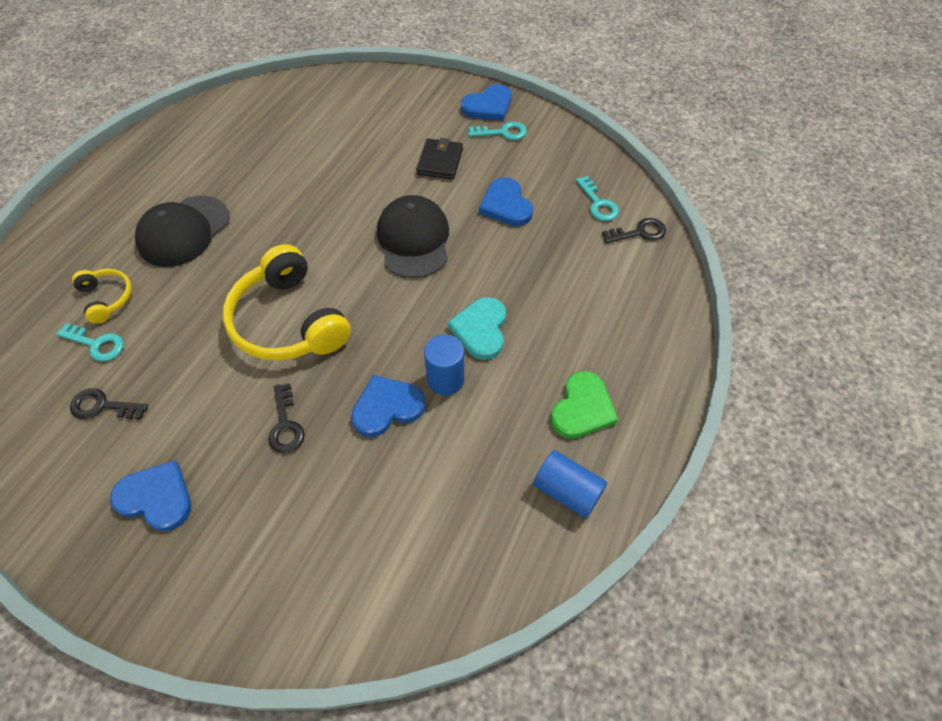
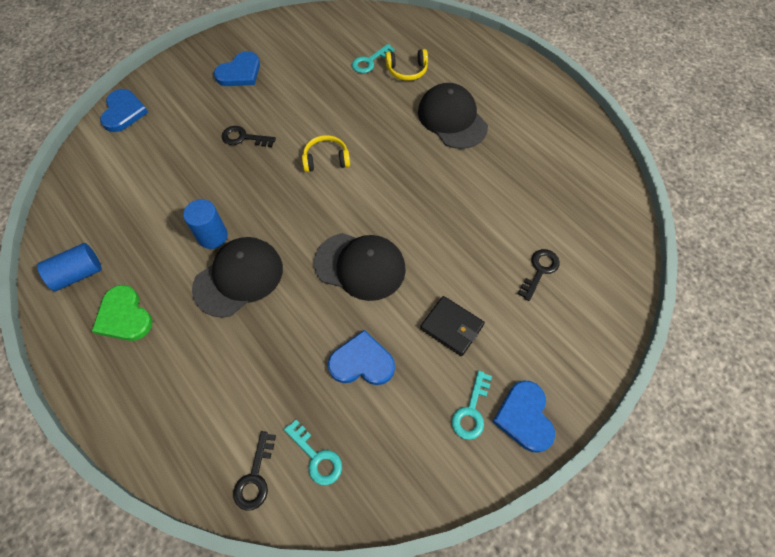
camera: 115 degrees right, 5 degrees up
black key [70,388,148,420] -> black key moved to [518,249,560,301]
yellow headphones [223,244,351,361] -> yellow headphones [302,135,350,172], size x0.49
blue heart [351,375,426,437] -> blue heart moved to [100,89,148,132]
turquoise heart [448,297,506,360] -> black cap [192,237,283,318]
turquoise key [576,176,619,221] -> turquoise key turned 135 degrees counterclockwise [284,420,342,485]

